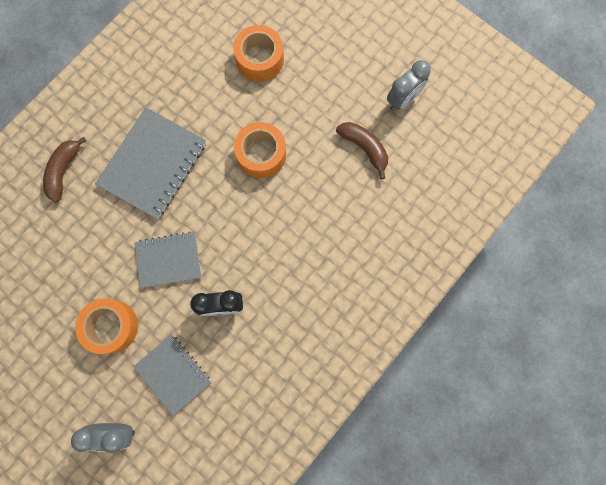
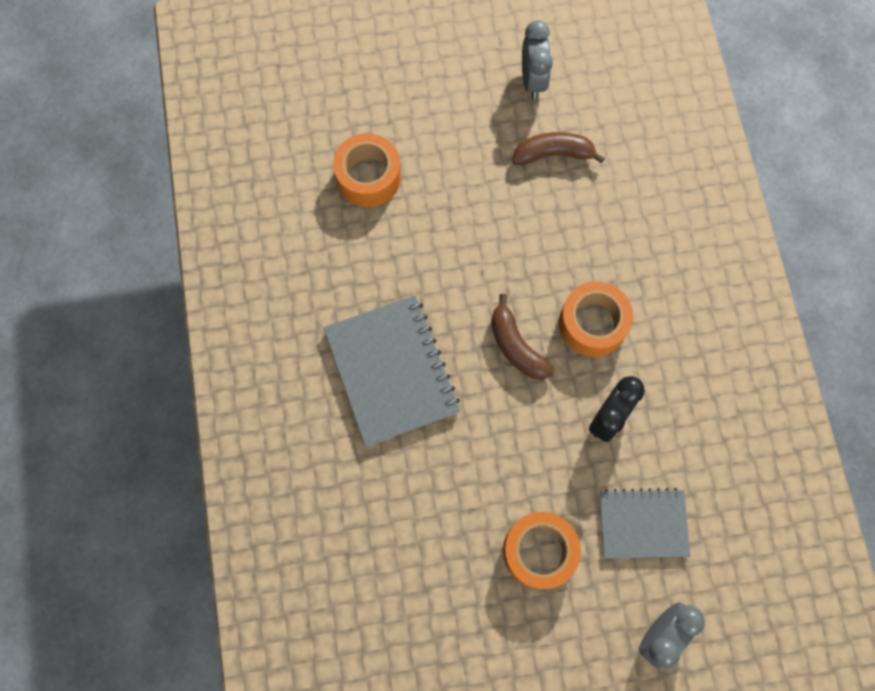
camera: 50 degrees left, 5 degrees down
brown banana [43,137,87,202] -> brown banana moved to [491,294,554,380]
grey notebook [135,231,202,288] -> none
orange tape [234,122,286,178] -> orange tape moved to [559,281,633,357]

